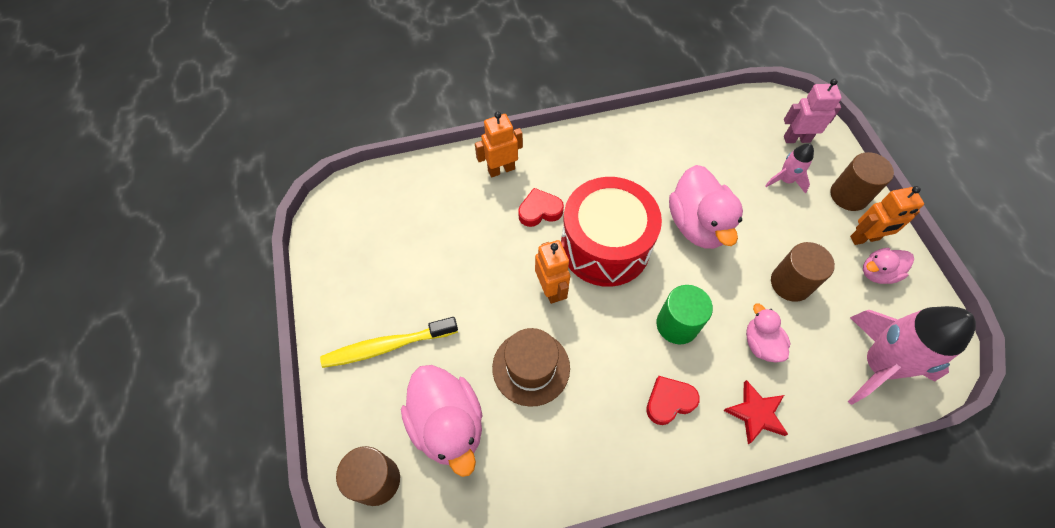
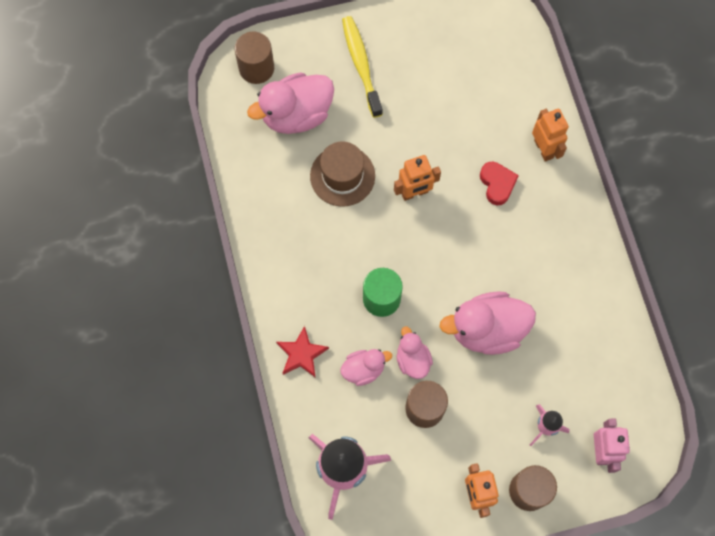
camera: 90 degrees right, 10 degrees up
red drum [561,177,662,287] -> none
red heart [646,376,700,425] -> none
pink duck [863,248,914,284] -> pink duck moved to [397,326,433,379]

